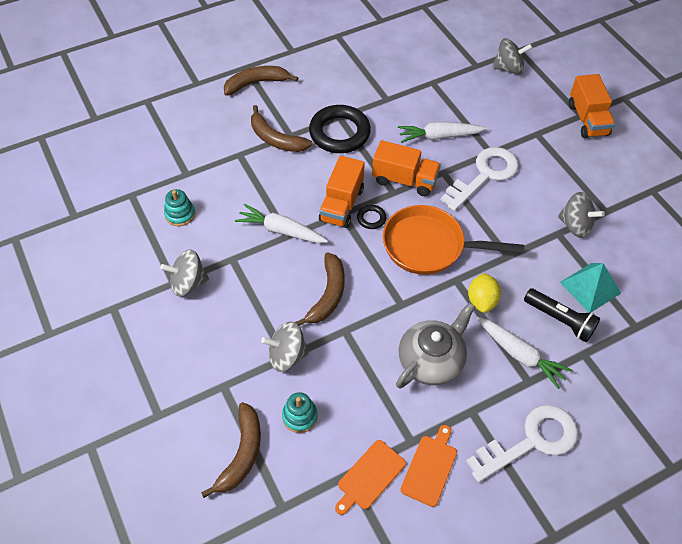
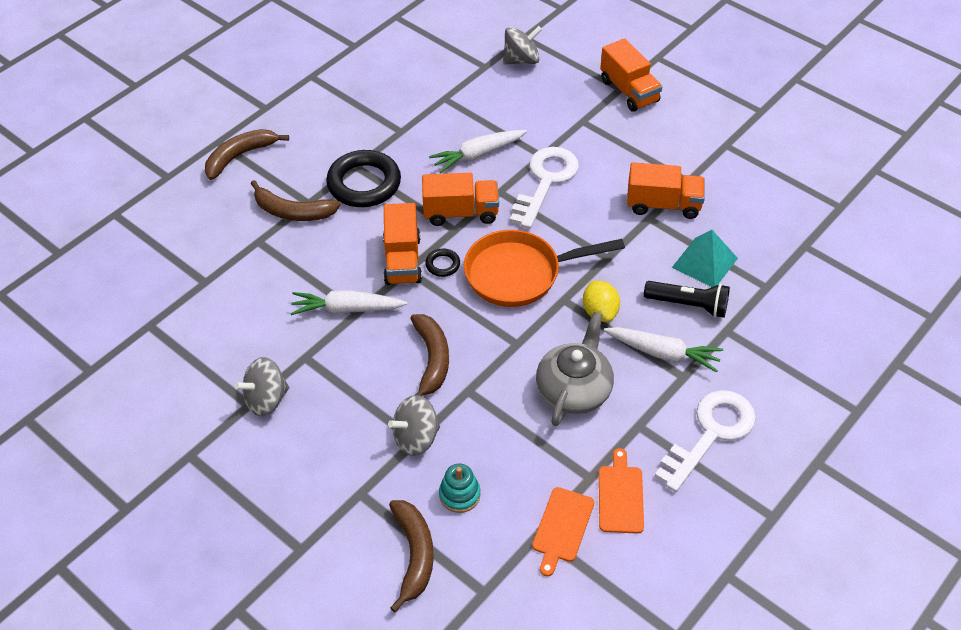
camera: 20 degrees left, 5 degrees down
turquoise stacking toy [164,189,195,226] -> none
grey spinning top [558,192,605,238] -> orange truck [627,162,705,219]

